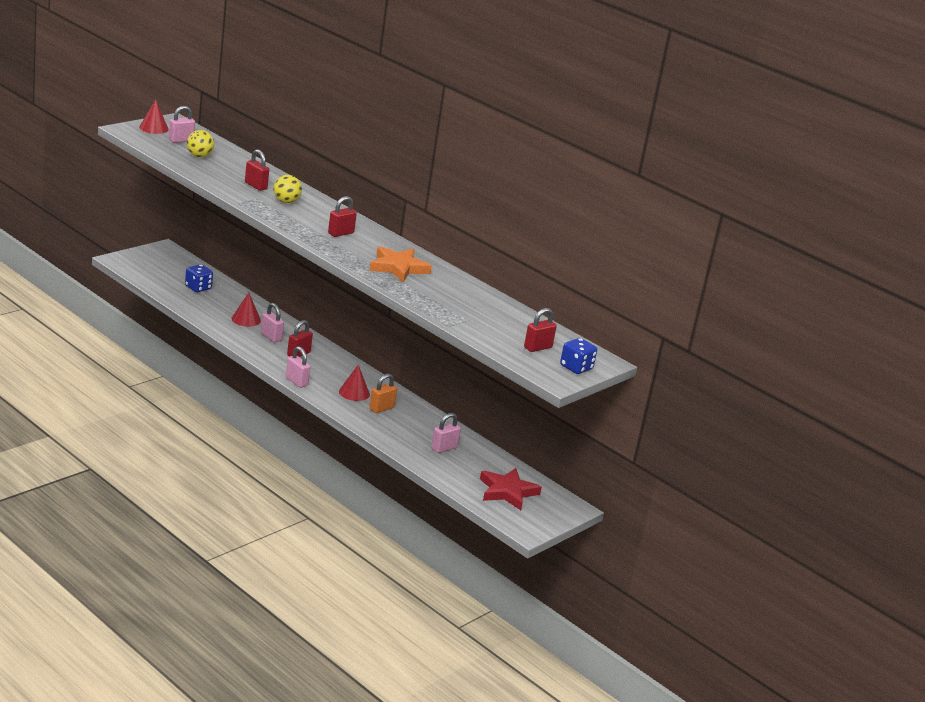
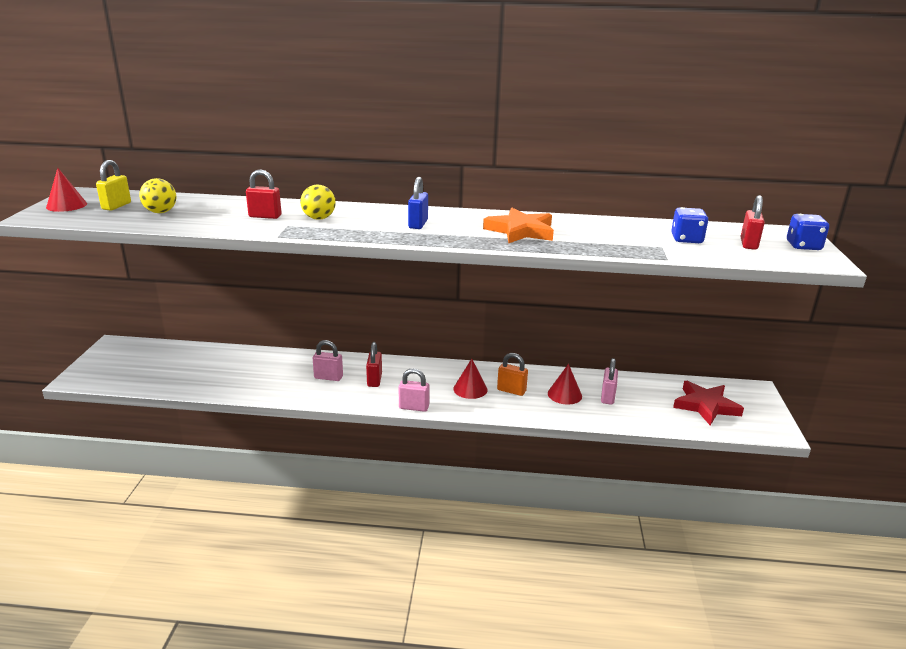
camera: 35 degrees left, 0 degrees up
pink padlock [169,106,195,143] -> yellow padlock [96,160,131,211]
blue dice [185,264,213,292] -> blue dice moved to [671,207,709,243]
red cone [231,293,261,327] -> red cone moved to [548,364,582,404]
red padlock [328,196,357,237] -> blue padlock [408,177,428,229]
orange padlock [369,374,397,413] -> orange padlock turned 75 degrees counterclockwise [497,353,528,396]

